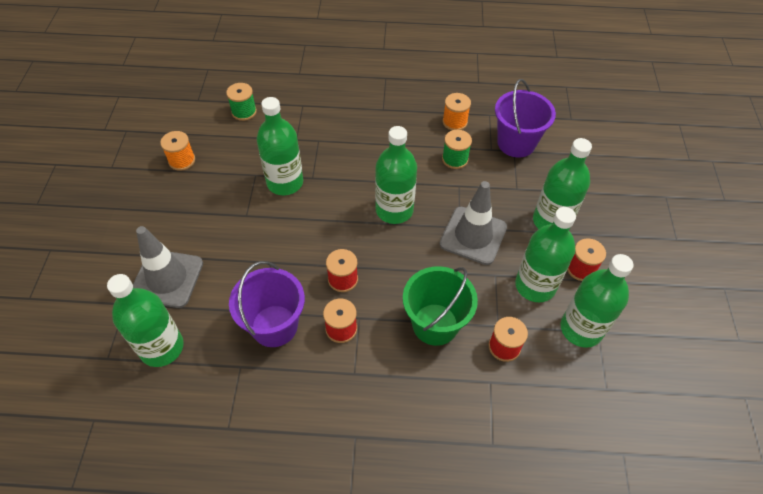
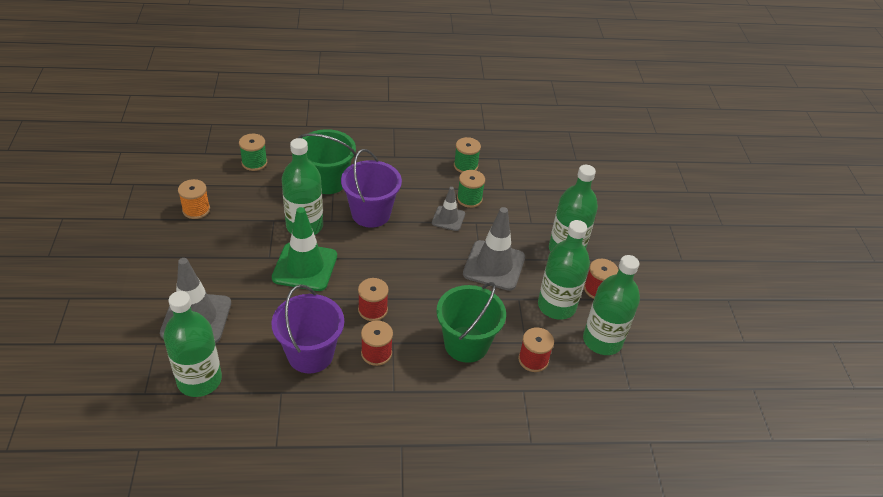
camera: 10 degrees left, 10 degrees down
green bottle [375,126,417,224] -> none
orange spool [443,93,471,130] -> green spool [454,137,481,173]
purple bucket [495,79,556,157] -> purple bucket moved to [341,149,402,228]
none -> green traffic cone [272,207,337,291]
none -> green bucket [298,129,356,194]
none -> grey traffic cone [432,187,465,231]

